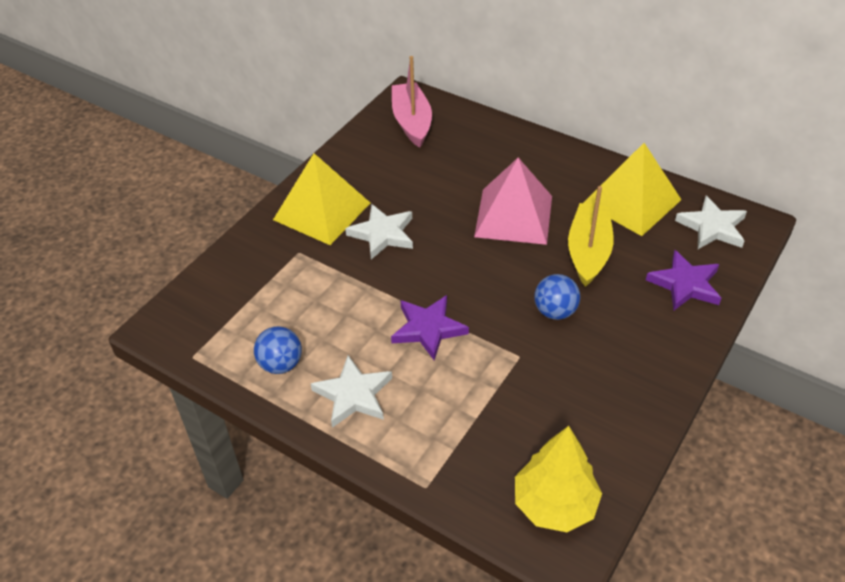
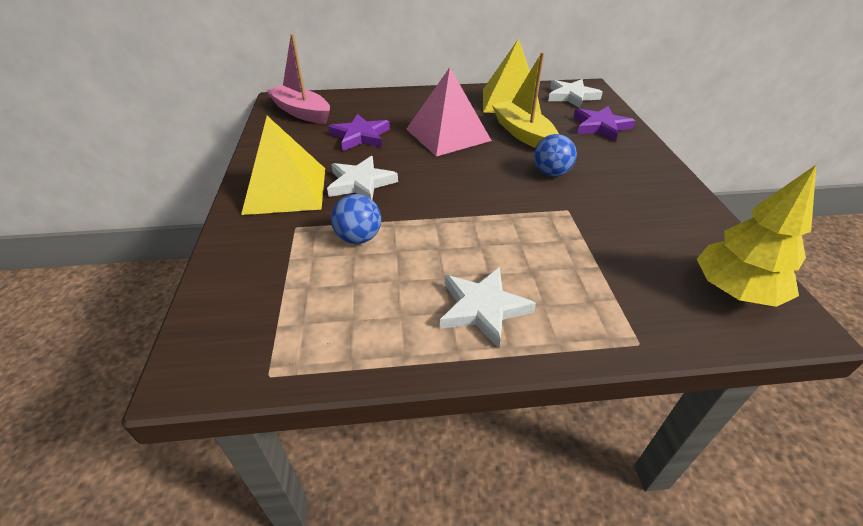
camera: 40 degrees left, 5 degrees down
blue ball [254,326,302,374] -> blue ball moved to [331,194,381,244]
purple star [391,295,469,361] -> purple star moved to [328,114,390,151]

